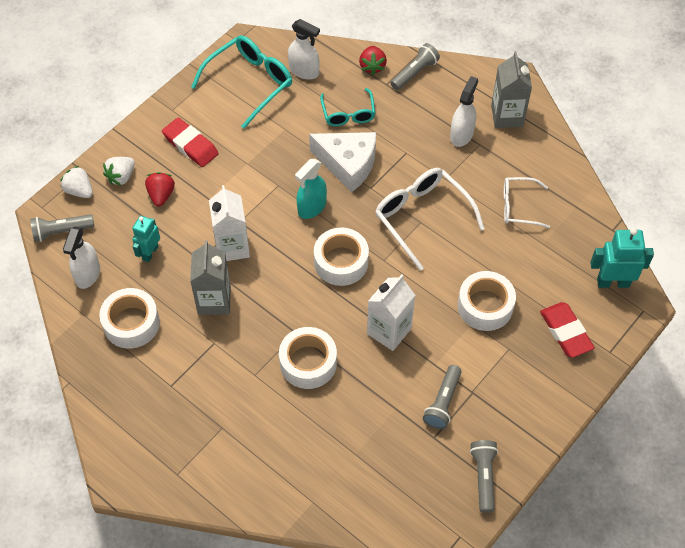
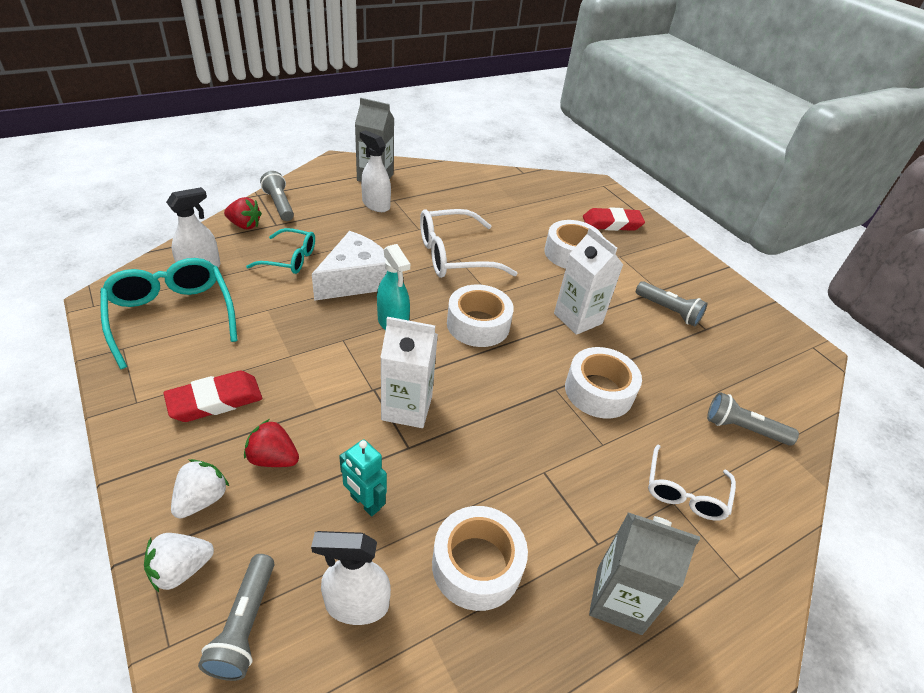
camera: 75 degrees left, 15 degrees down
white spray bottle [63,226,100,289] -> white spray bottle turned 150 degrees clockwise [311,531,391,625]
white strawberry [103,157,135,185] -> white strawberry turned 120 degrees counterclockwise [171,459,229,519]
grey carton [190,240,231,315] -> grey carton moved to [589,512,700,635]
grey flashlight [470,440,498,513] -> grey flashlight moved to [707,392,799,446]
white glasses [504,177,550,228] -> white glasses moved to [648,444,736,521]
turquoise robot [590,228,654,288] -> none

